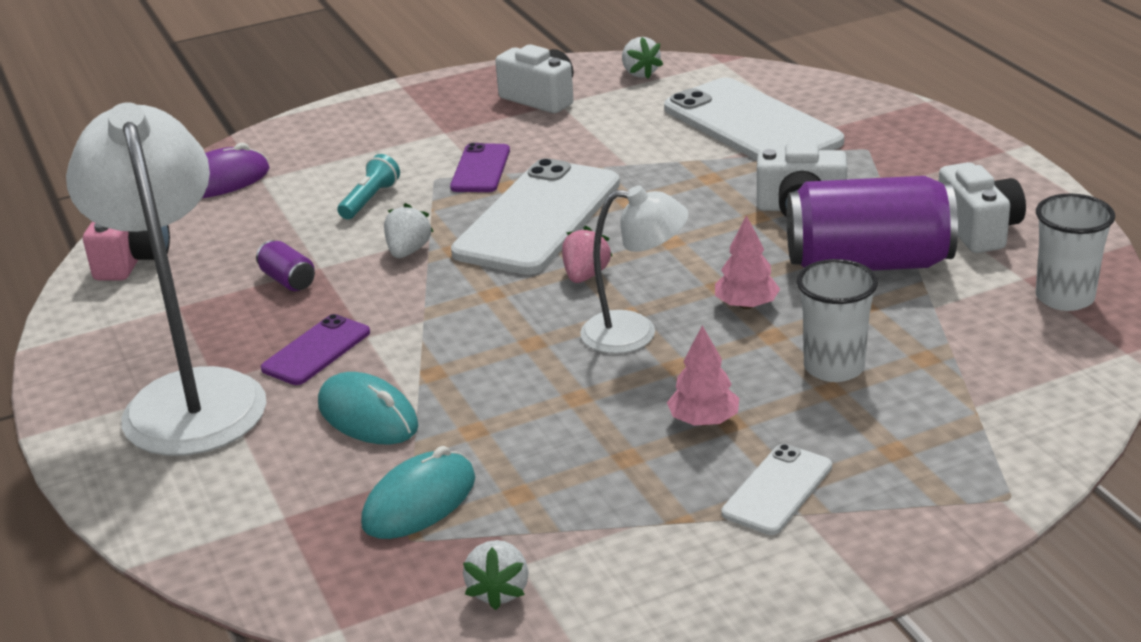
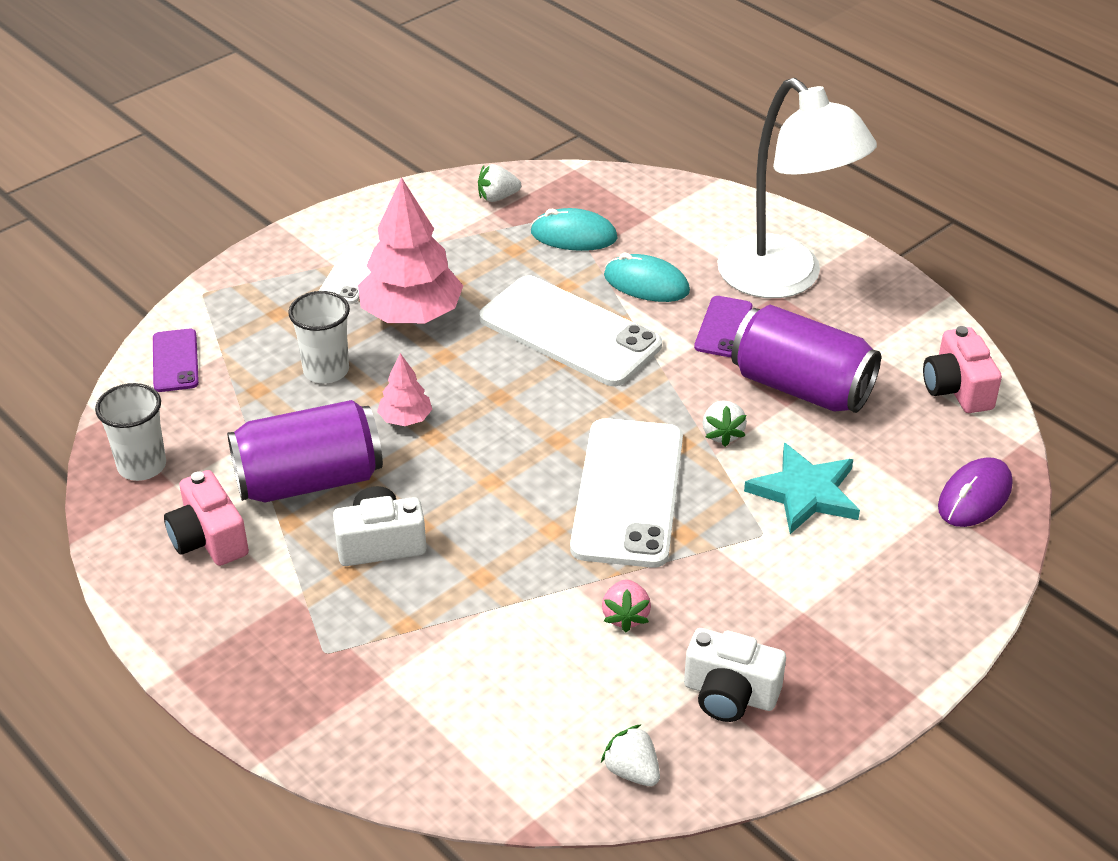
camera: 160 degrees right, 10 degrees up
purple can [256,240,315,291] -> purple can [731,305,881,413], size x2.46
turquoise flashlight [337,154,400,219] -> turquoise star [744,443,860,534]
turquoise mouse [361,446,475,539] -> turquoise mouse turned 75 degrees clockwise [530,208,617,251]
purple phone [450,143,510,192] -> purple phone moved to [153,329,199,392]
white strawberry [463,540,529,610] -> white strawberry turned 90 degrees counterclockwise [478,164,521,202]
pink strawberry [562,226,613,283] -> pink strawberry moved to [602,579,651,632]
white lamp [580,186,689,354] -> none
white phone [664,77,844,160] -> white phone moved to [479,275,662,386]
pink tree [667,325,739,426] -> pink tree [358,177,463,323], size x2.05
white camera [938,162,1026,253] -> pink camera [164,470,249,566]

